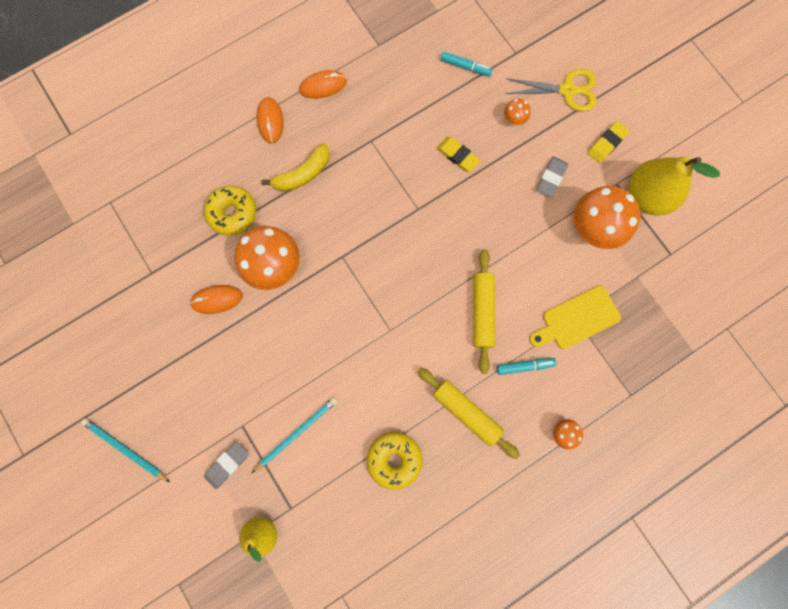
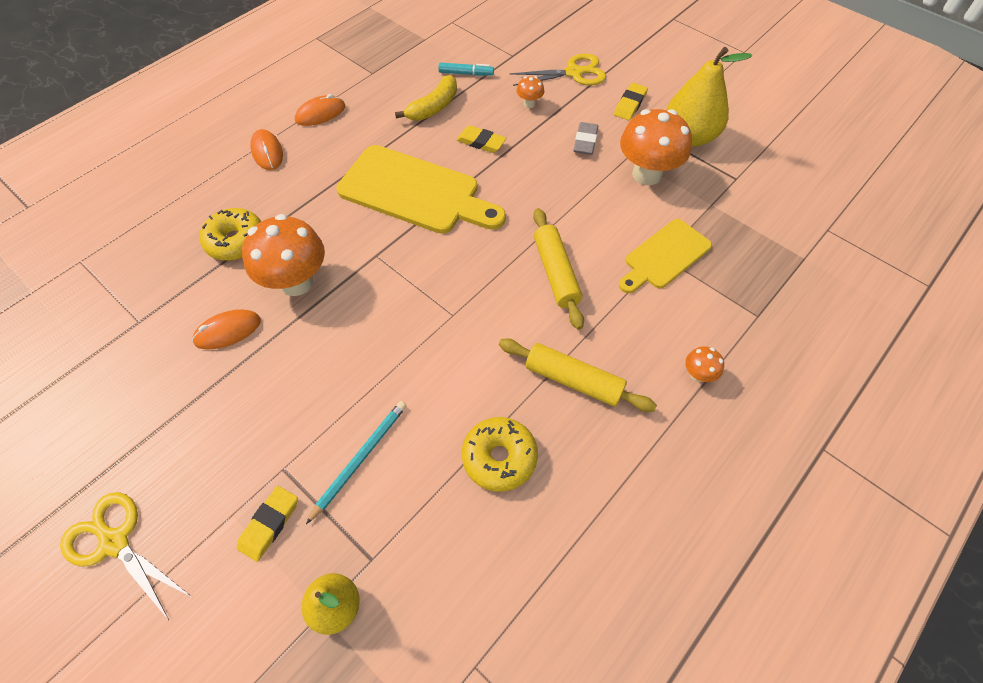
camera: 15 degrees left, 20 degrees down
turquoise pencil [81,418,170,482] -> yellow scissors [60,492,192,620]
grey eraser [204,442,249,489] -> yellow eraser [237,486,298,562]
yellow banana [262,143,330,192] -> yellow banana moved to [395,75,457,121]
turquoise marker [497,358,556,375] -> none
none -> yellow cutting board [336,145,506,234]

